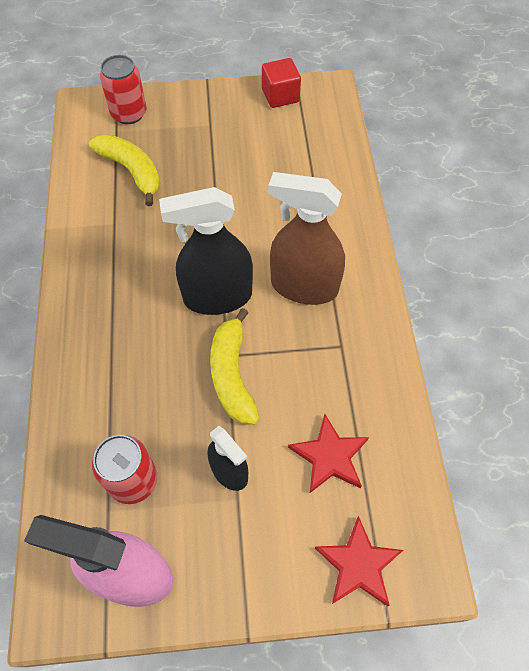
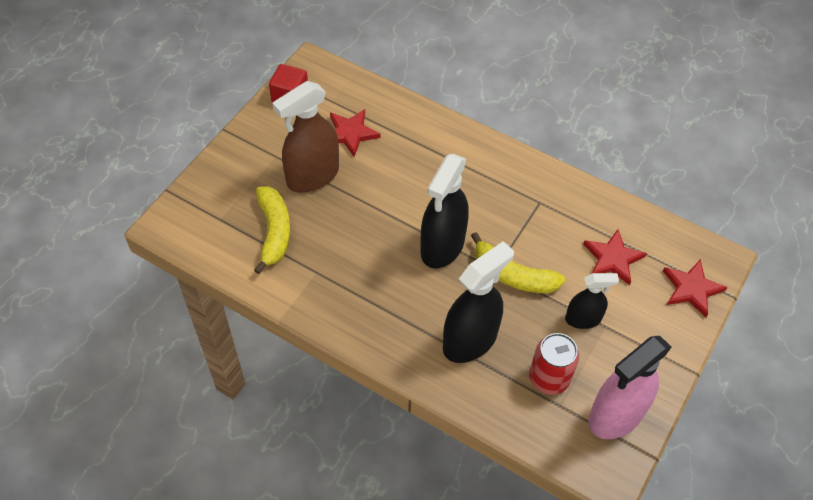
camera: 55 degrees left, 5 degrees down
yellow banana [89,134,160,206] -> yellow banana turned 90 degrees clockwise [254,187,290,274]
red can [100,55,146,124] -> none
brown spray bottle [268,172,345,305] -> brown spray bottle moved to [272,81,339,193]
none -> red star [330,109,381,157]
none -> black spray bottle [443,241,514,363]

